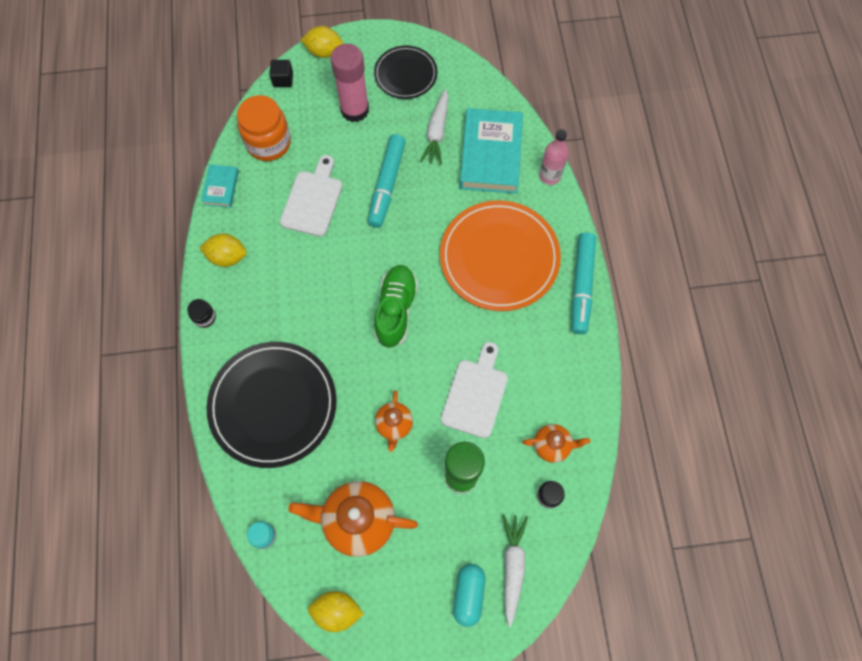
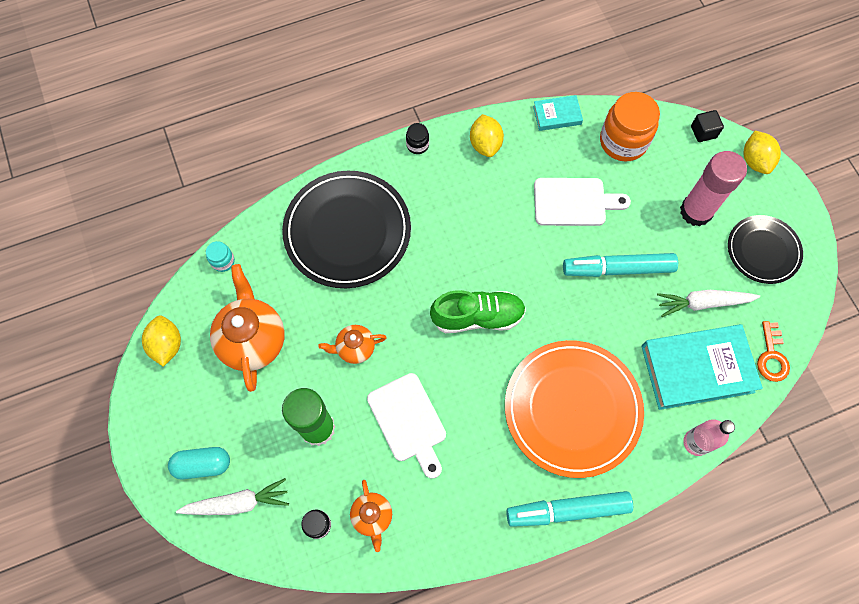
camera: 75 degrees right, 0 degrees up
white cutting board [441,342,508,438] -> white cutting board turned 60 degrees clockwise [367,373,446,479]
none -> orange key [757,321,790,382]

